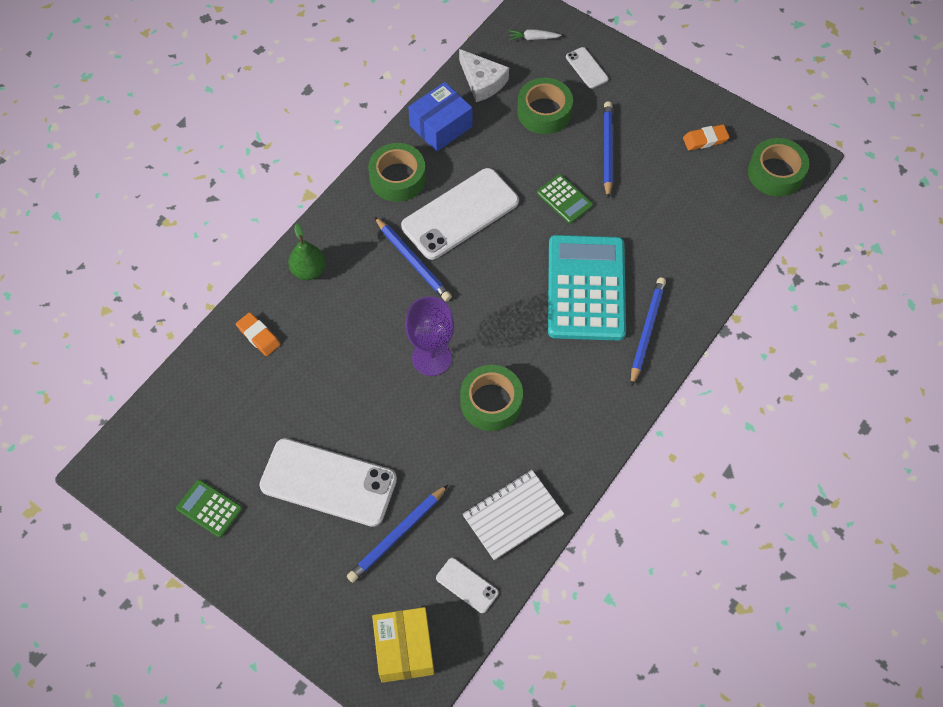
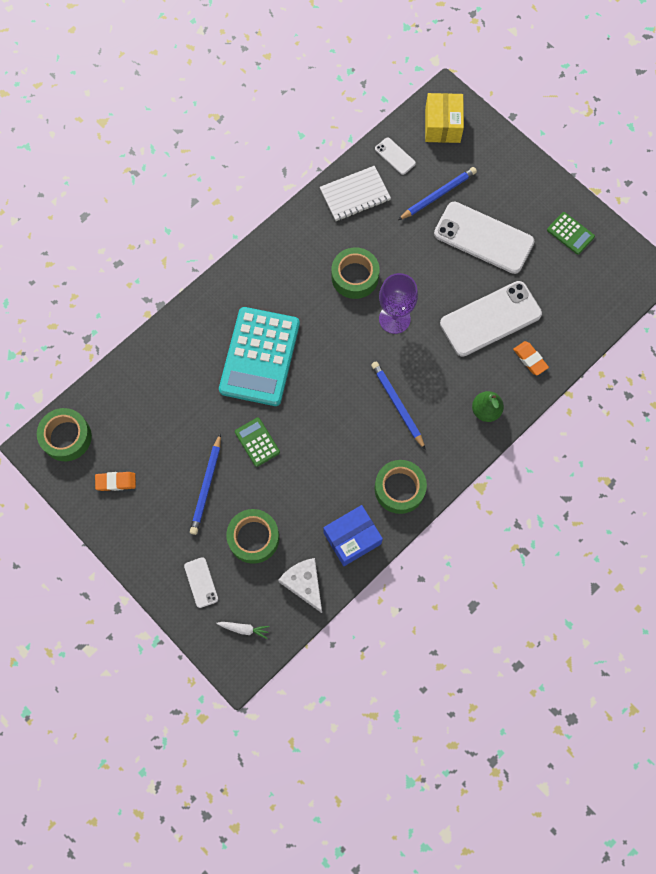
camera: 170 degrees left, 10 degrees up
white phone [401,168,519,260] -> white phone moved to [440,281,542,357]
blue pencil [631,277,666,387] -> none

